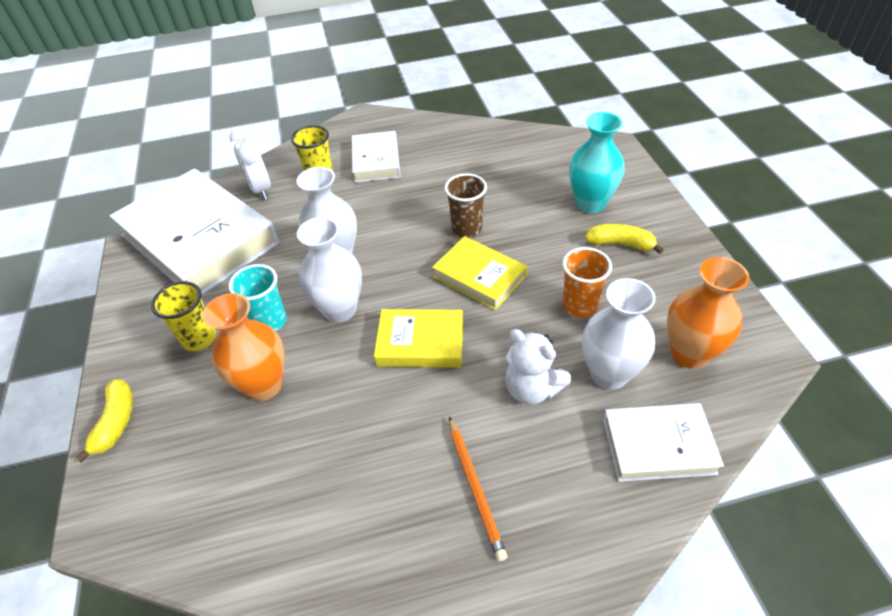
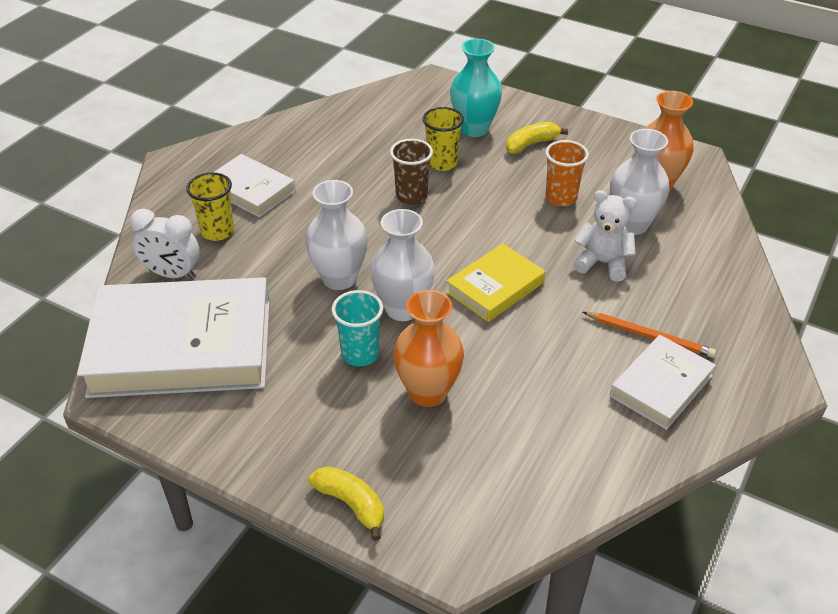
camera: 50 degrees left, 5 degrees down
yellow cup [151,281,216,351] -> yellow cup moved to [423,107,464,171]
yellow book [432,236,527,310] -> none
white teddy bear [505,329,571,405] -> white teddy bear turned 150 degrees counterclockwise [573,190,637,281]
white book [603,403,724,482] -> white book moved to [610,335,716,430]

